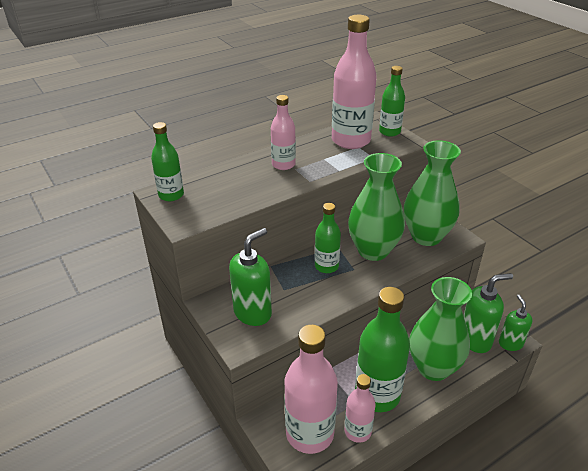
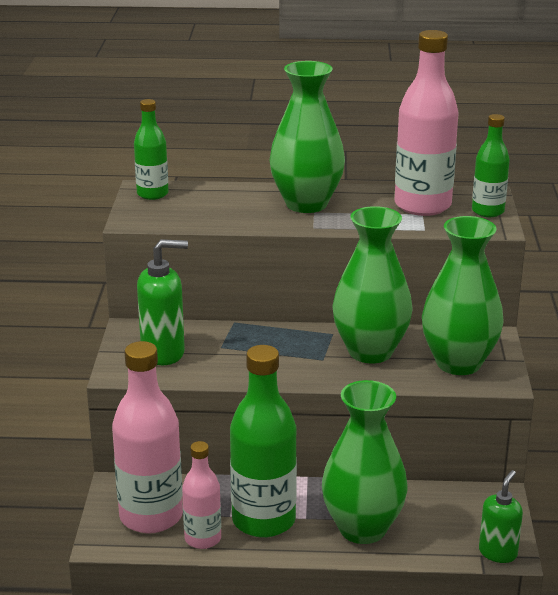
camera: 35 degrees right, 10 degrees down
pink bottle [271,95,296,170] -> green vase [269,61,345,213]
green bottle [315,203,341,273] -> none
green soap dispenser [463,273,513,353] -> none

